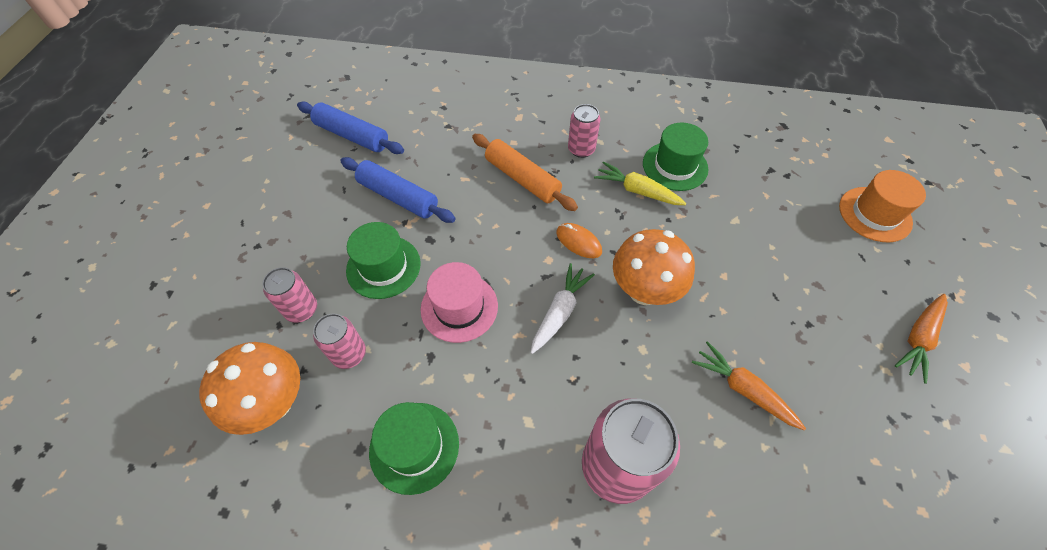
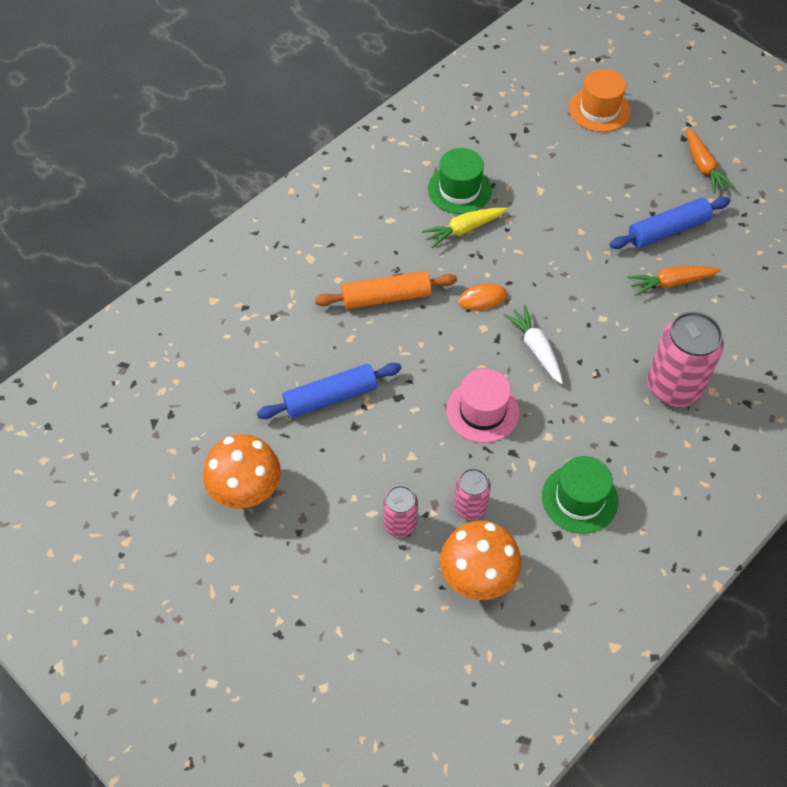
camera: 55 degrees left, 0 degrees up
blue rolling pin [297,102,404,154] -> blue rolling pin moved to [610,197,730,249]
green hat [346,222,421,299] -> none
pink can [568,104,601,158] -> none
orange mushroom [613,229,695,305] -> orange mushroom moved to [203,434,281,509]

